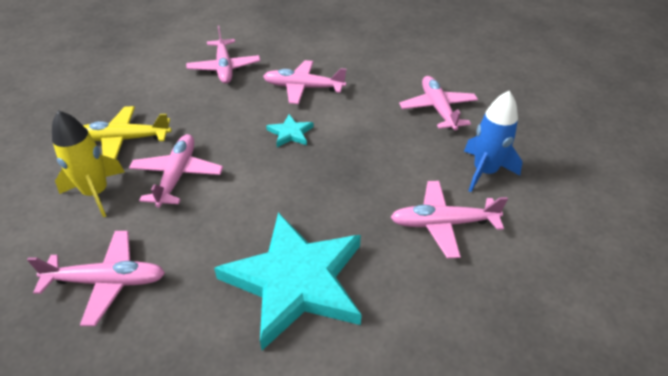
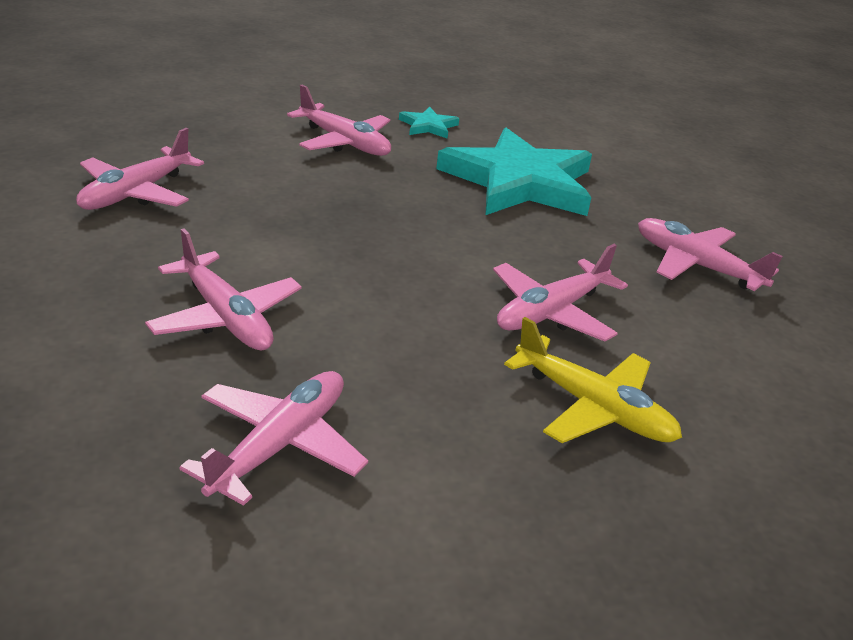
camera: 140 degrees left, 10 degrees down
yellow rocket [52,110,125,217] -> none
turquoise star [266,114,314,147] -> turquoise star moved to [399,107,459,139]
blue rocket [464,91,523,192] -> none

